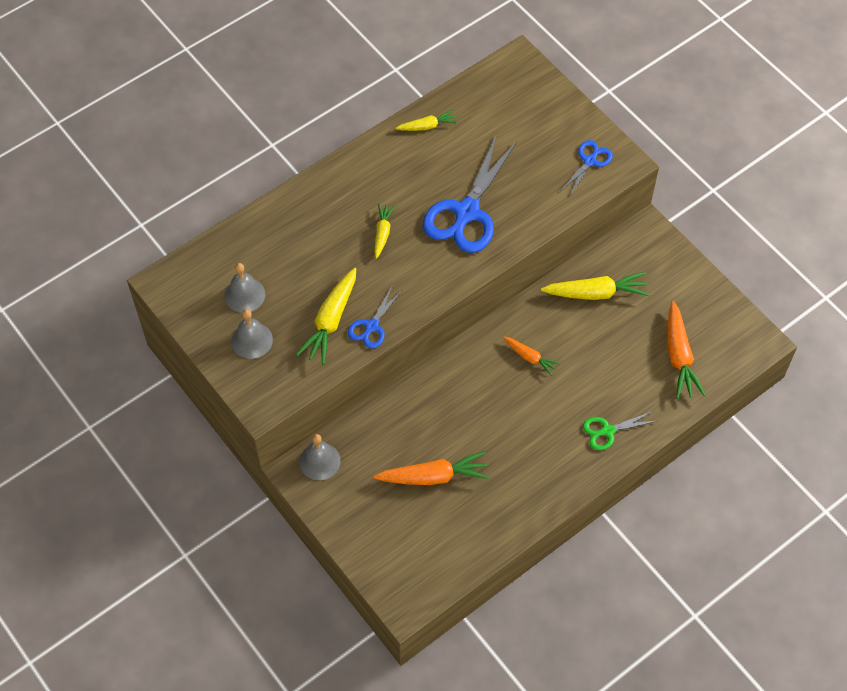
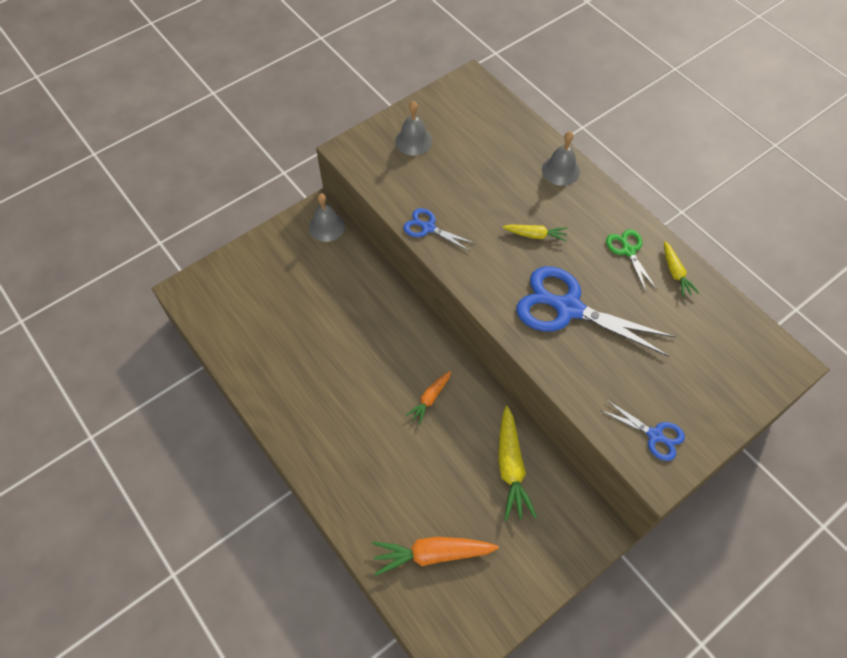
camera: 90 degrees right, 0 degrees up
grey bell [225,263,265,313] -> grey bell moved to [542,132,580,186]
yellow carrot [296,268,356,365] -> none
orange carrot [374,451,489,485] -> none
green scissors [583,411,656,450] -> green scissors moved to [606,229,657,293]

